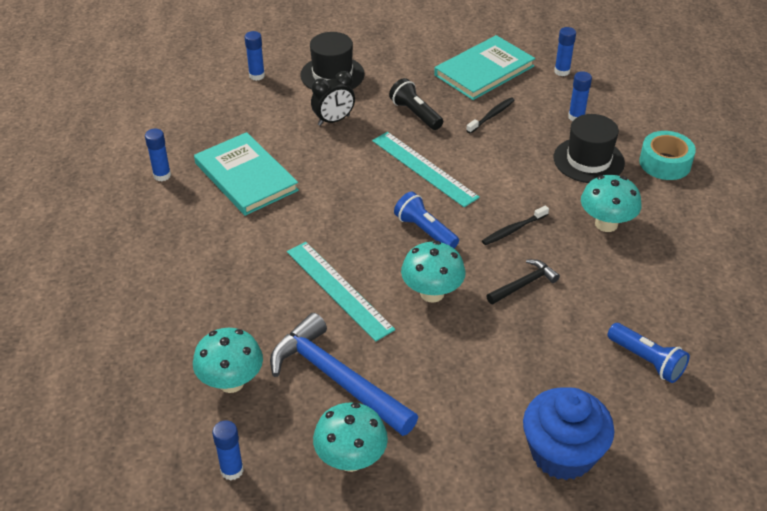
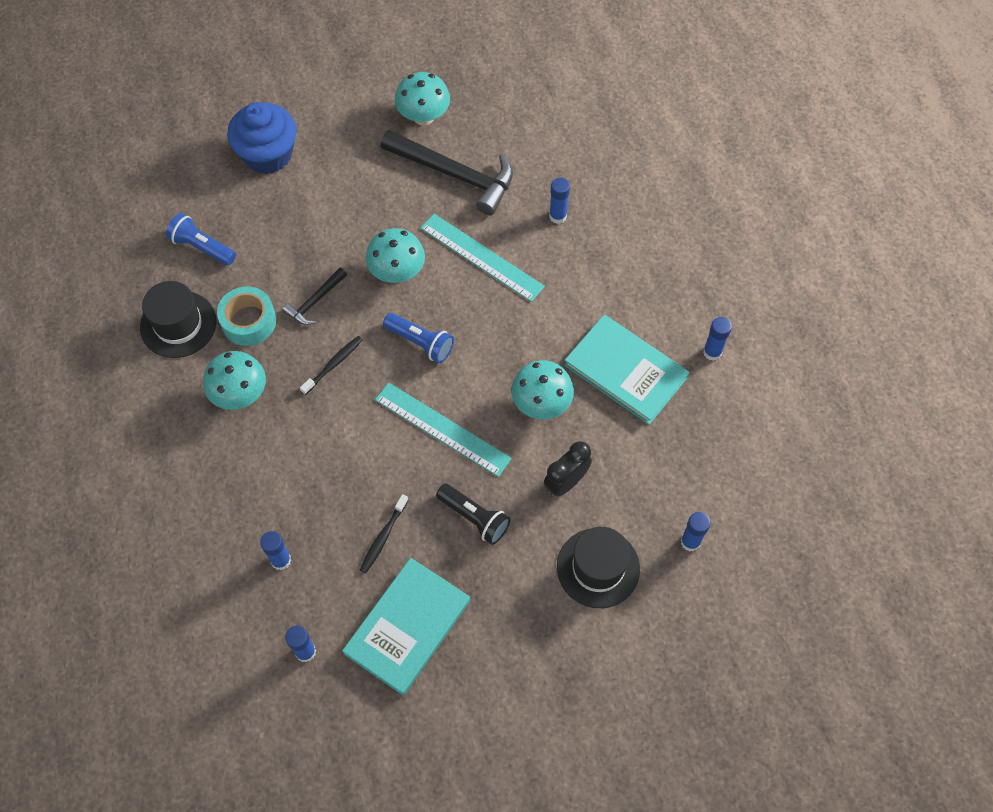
camera: 165 degrees right, 20 degrees up
turquoise mushroom [193,328,263,393] -> turquoise mushroom moved to [511,360,574,420]
blue glue stick [212,420,244,481] -> blue glue stick moved to [549,178,570,224]
blue hammer [270,313,418,436] -> black hammer [381,130,513,215]
black hat [554,114,625,183] -> black hat moved to [140,281,216,358]
turquoise tape [639,131,696,180] -> turquoise tape moved to [217,286,276,346]

